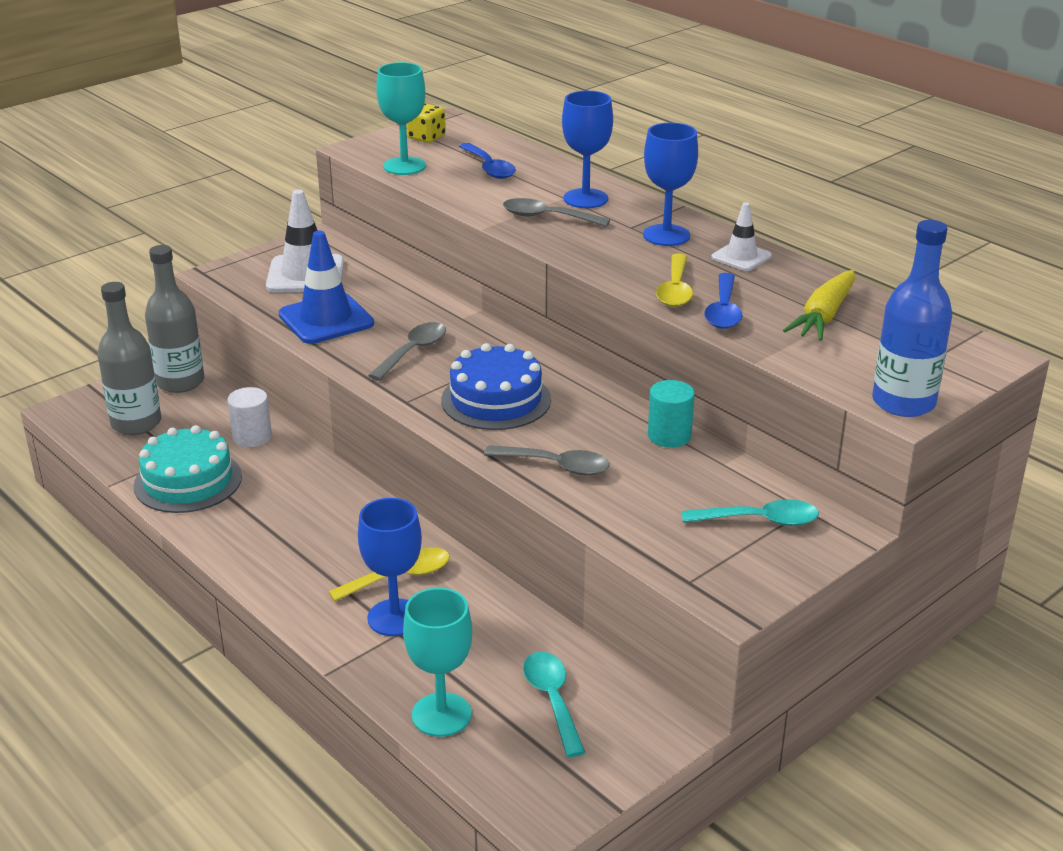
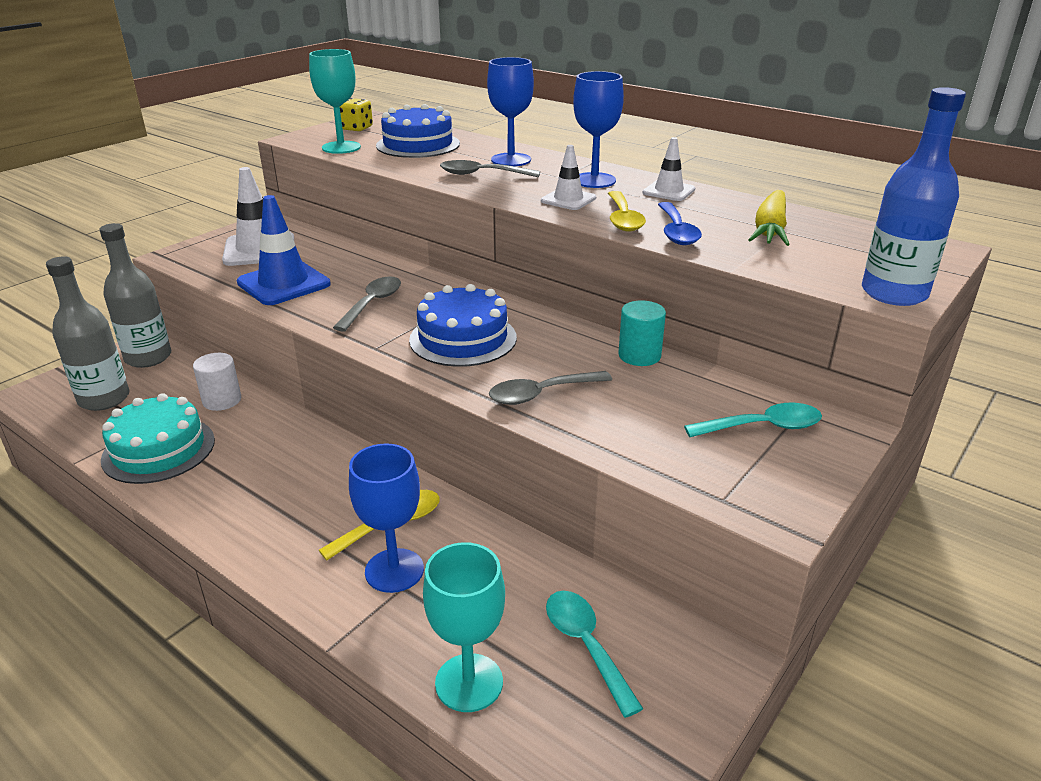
camera: 10 degrees left, 0 degrees up
blue spoon [459,143,516,179] -> blue cake [376,104,460,158]
grey spoon [484,445,610,475] -> grey spoon turned 150 degrees clockwise [489,371,612,405]
none -> white traffic cone [541,145,596,210]

